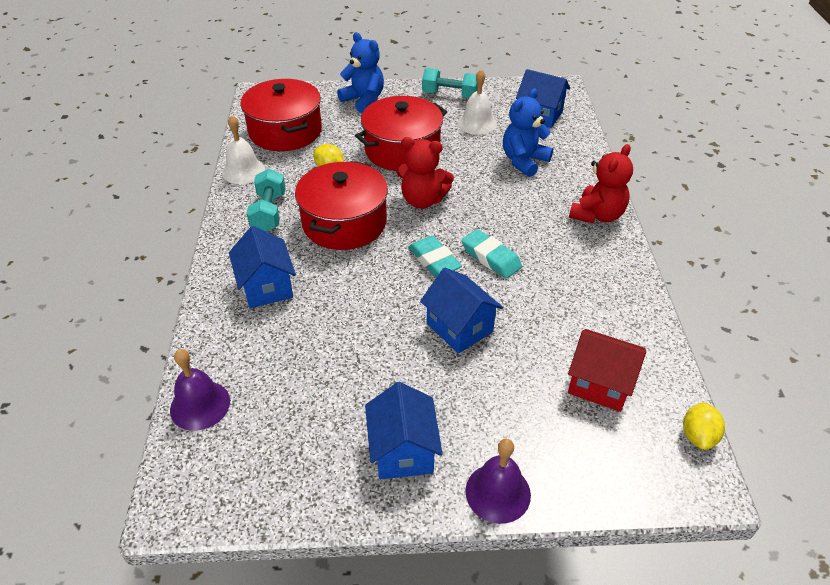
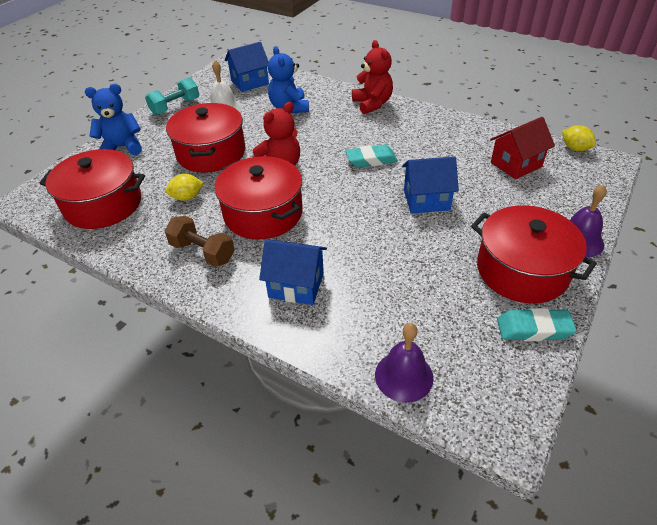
camera: 55 degrees left, 0 degrees up
white bell [222,115,265,184] -> none
turquoise dumbbell [247,169,286,232] -> brown dumbbell [165,216,235,267]
blue house [365,382,443,479] -> red pot [471,205,597,304]
turquoise eraser [408,236,462,278] -> turquoise eraser moved to [497,308,577,341]

